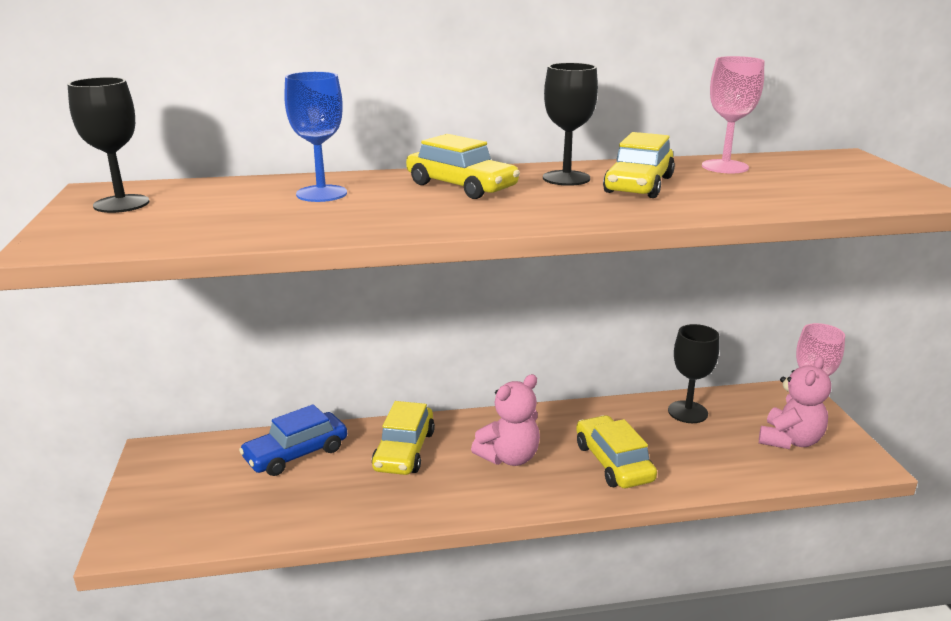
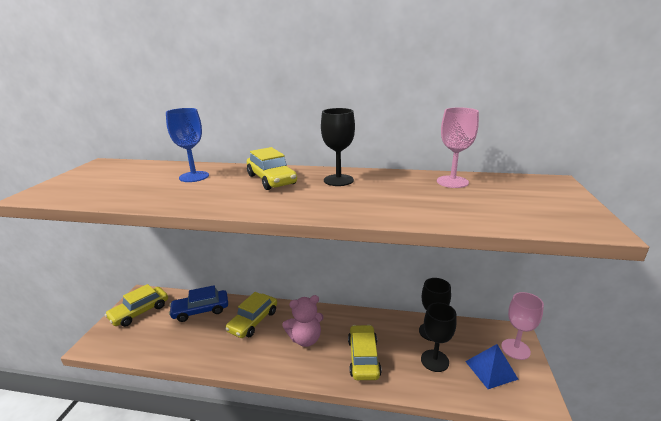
camera: 20 degrees right, 0 degrees up
black goblet [67,77,149,213] -> black goblet moved to [421,302,457,372]
yellow car [603,132,675,198] -> yellow car moved to [105,284,168,327]
pink teddy bear [759,356,831,449] -> blue pyramid [465,344,519,389]

